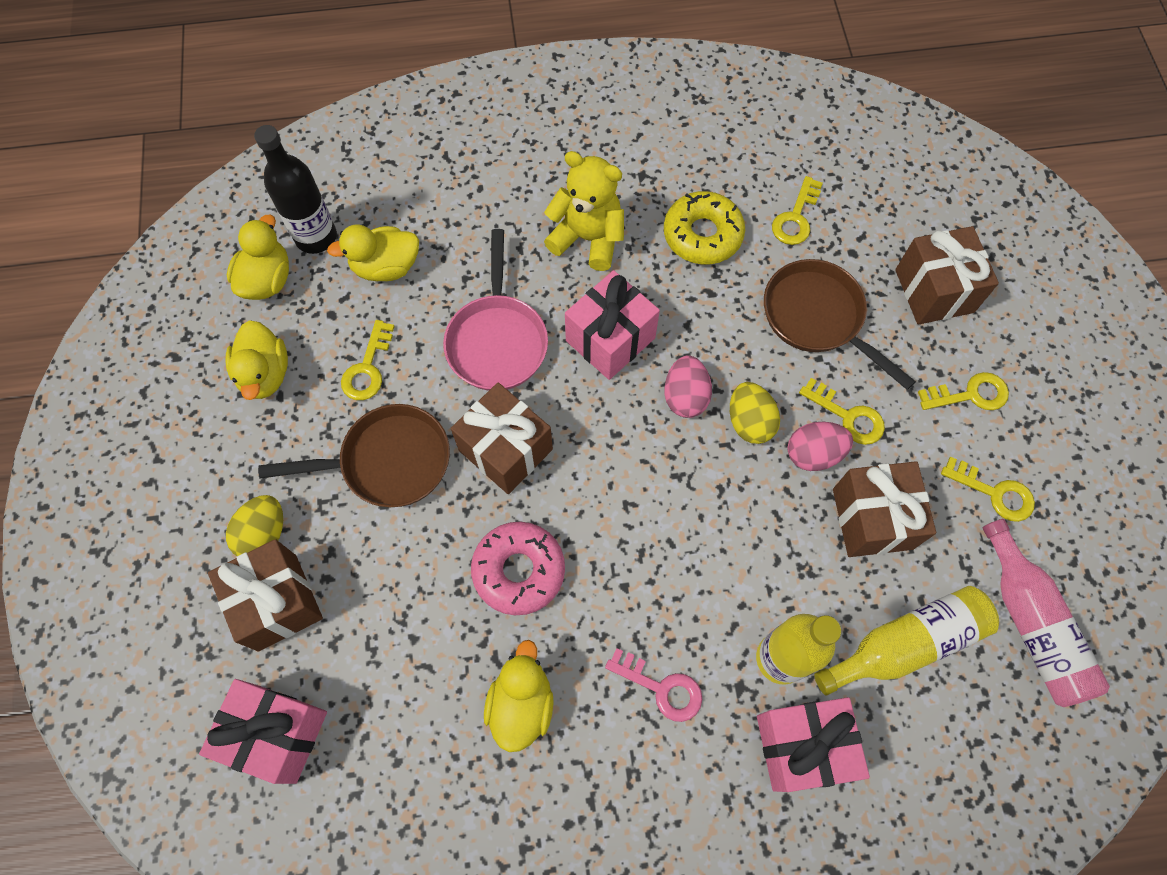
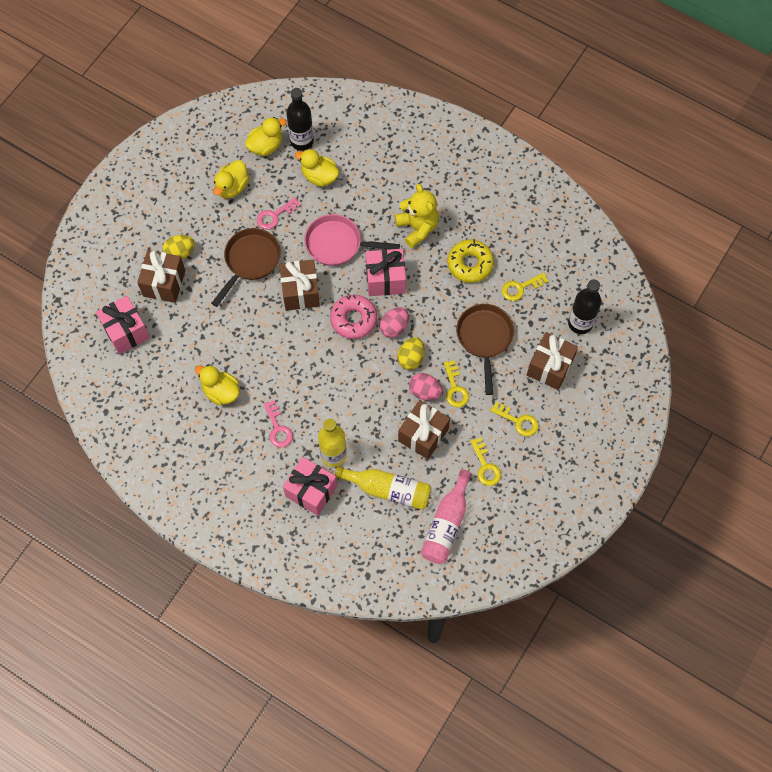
camera: 40 degrees right, 0 degrees up
brown pan [258,404,450,507] -> brown pan turned 90 degrees counterclockwise [211,228,281,307]
yellow key [341,320,395,400] -> pink key [257,197,301,229]
pink pan [443,229,548,391] -> pink pan turned 60 degrees clockwise [304,214,400,266]
pink donut [471,522,565,615] -> pink donut moved to [330,295,377,339]
yellow duck [484,640,554,752] -> yellow duck turned 105 degrees counterclockwise [195,365,240,406]
none -> black bottle [568,279,601,334]

